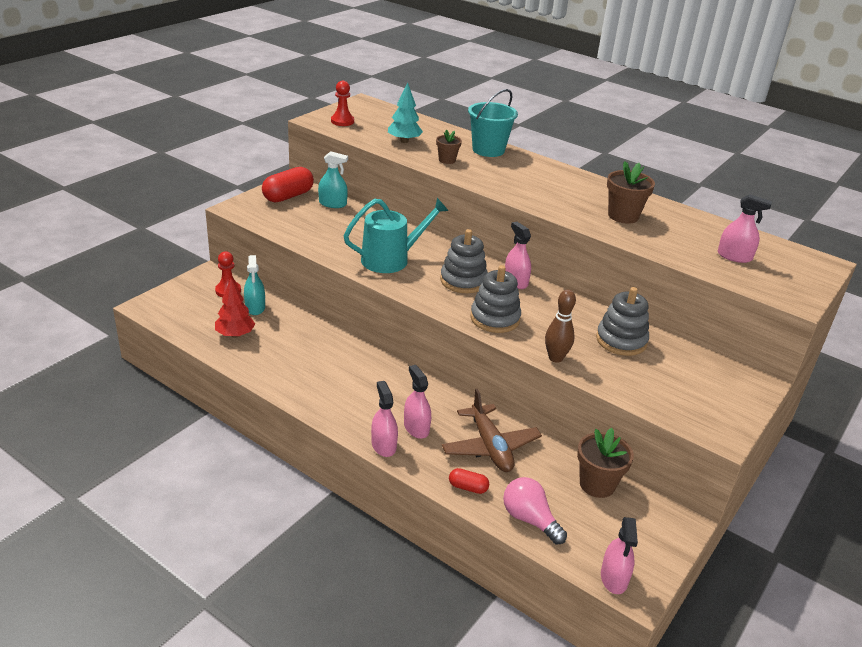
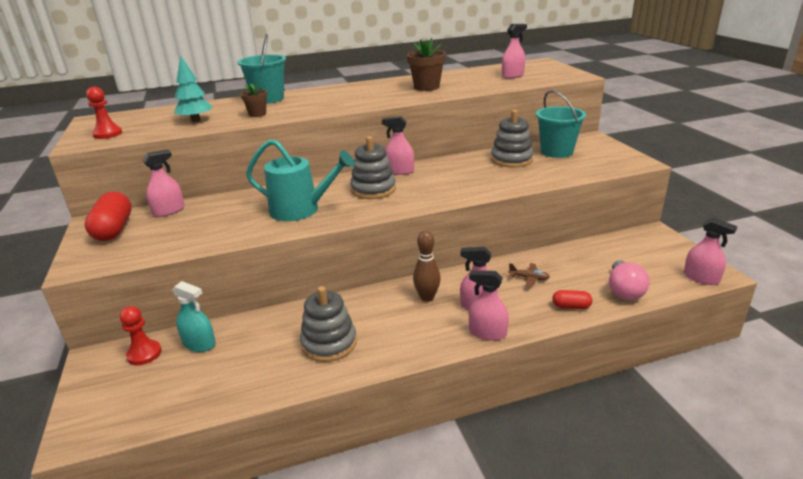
camera: 50 degrees left, 5 degrees down
red tree [215,279,255,338] -> none
turquoise spray bottle [318,151,348,208] -> pink spray bottle [142,150,185,217]
turquoise watering can [343,198,449,273] -> turquoise watering can turned 90 degrees clockwise [246,139,355,221]
brown plane [442,389,542,472] -> brown plane [509,263,550,288], size x0.46
red capsule [449,468,489,494] -> red capsule turned 45 degrees clockwise [552,290,592,309]
grey stacking toy [470,265,521,333] -> grey stacking toy moved to [300,286,357,362]
pink light bulb [503,477,567,544] -> pink light bulb turned 75 degrees counterclockwise [609,260,650,300]
brown bowling pin [545,289,576,363] -> brown bowling pin moved to [413,230,441,302]
brown flower pot [577,428,634,498] -> none
none -> turquoise bucket [536,90,586,158]

